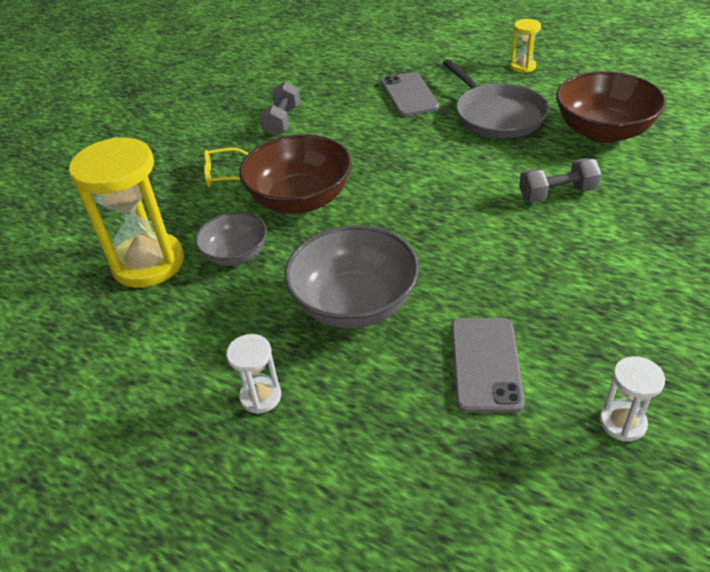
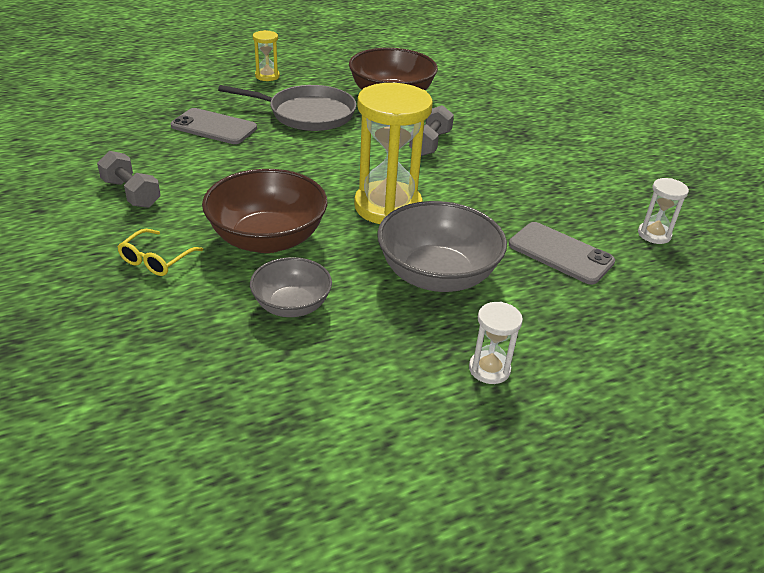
camera: 60 degrees left, 5 degrees down
yellow hourglass [69,137,184,288] -> yellow hourglass moved to [354,83,433,224]

